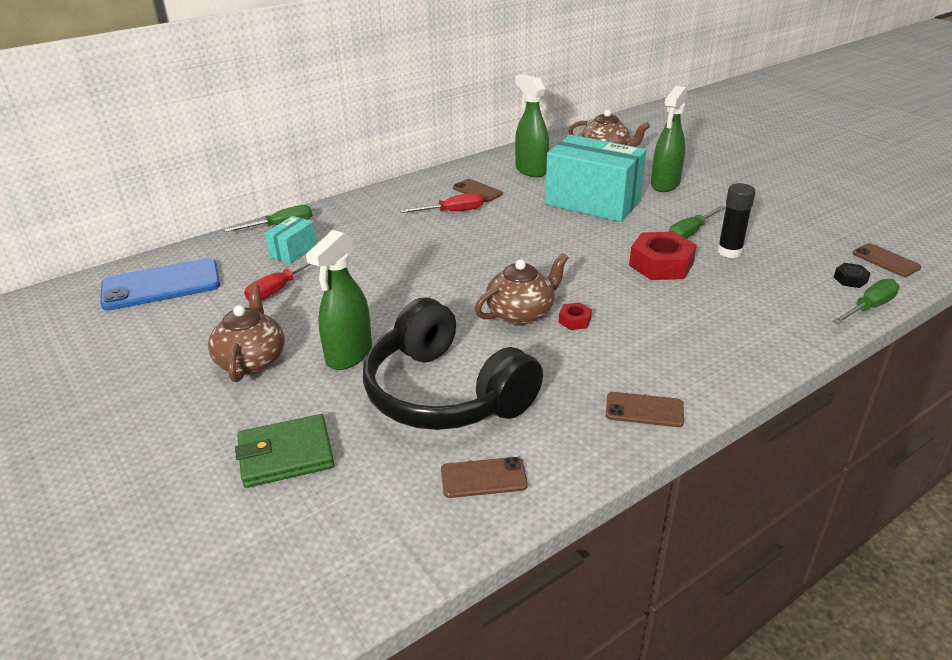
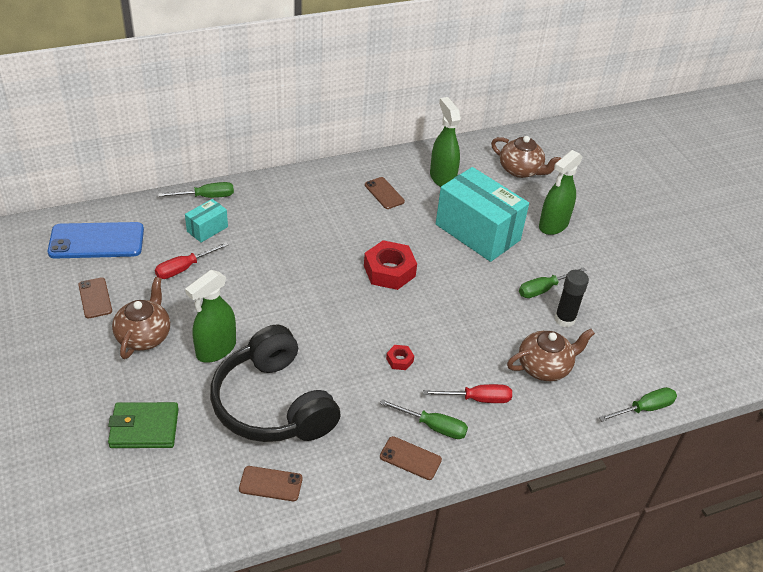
camera: 10 degrees right, 10 degrees up
red screwdriver [400,193,484,213] -> red screwdriver moved to [423,384,512,403]
brown teapot [475,253,569,325] -> brown teapot moved to [507,329,595,381]
red nut [629,232,697,280] -> red nut moved to [364,240,417,290]
black nut [834,263,871,288] -> none
brown phone [853,243,921,277] -> brown phone moved to [78,277,112,318]
none -> green screwdriver [380,399,468,439]

